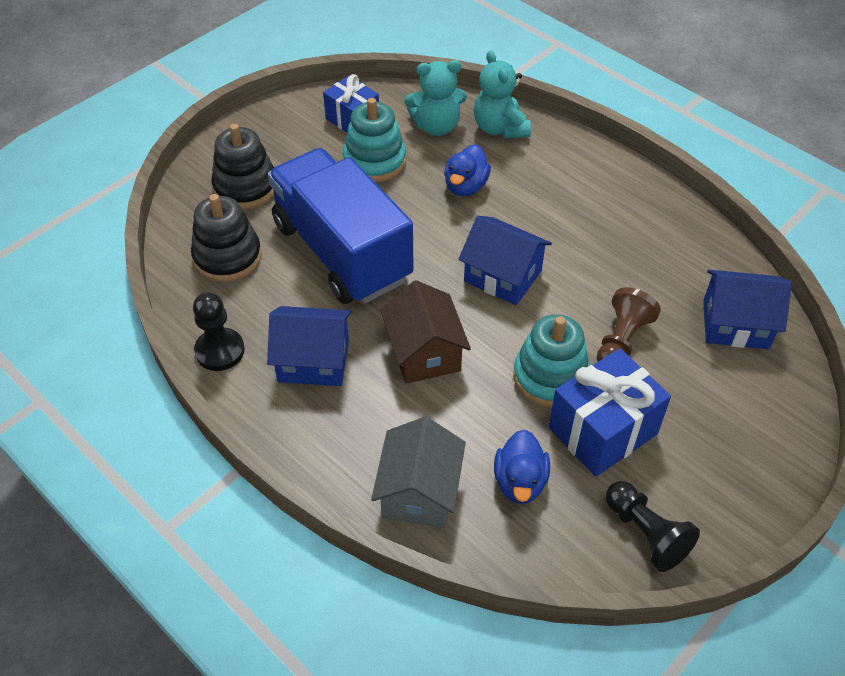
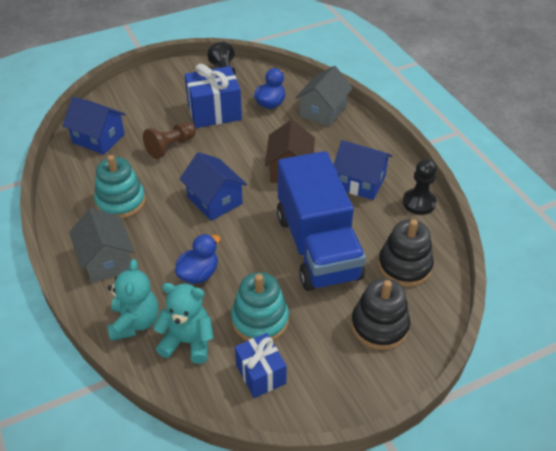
camera: 160 degrees left, 5 degrees down
turquoise stacking toy [513,314,589,407] -> turquoise stacking toy moved to [94,155,146,219]
none -> grey house [69,208,134,283]

